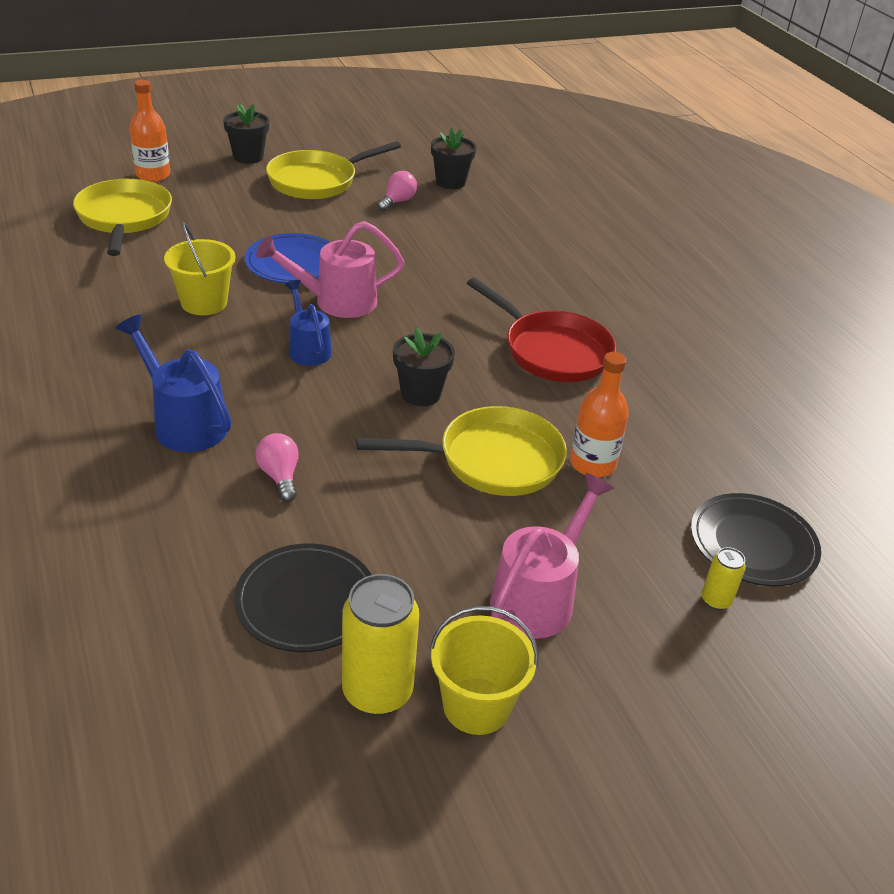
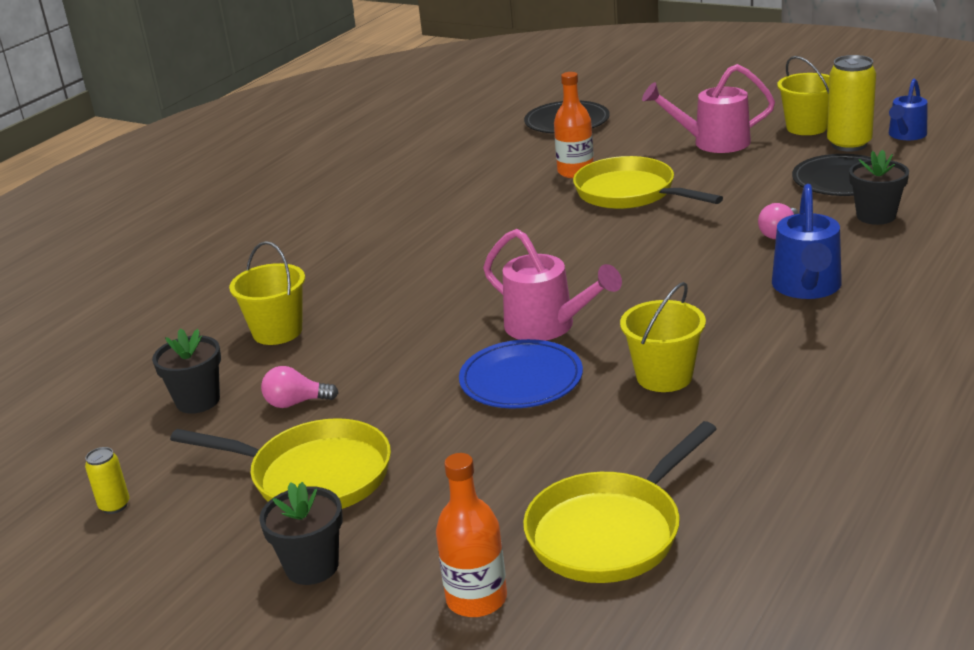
camera: 120 degrees left, 10 degrees down
blue watering can [285,280,332,366] -> blue watering can moved to [889,78,928,140]
black flower pot [393,328,455,406] -> black flower pot moved to [849,150,909,225]
red pan [467,278,616,382] -> none
yellow can [702,547,746,610] -> yellow can moved to [85,447,129,514]
none -> yellow bucket [229,241,305,345]

